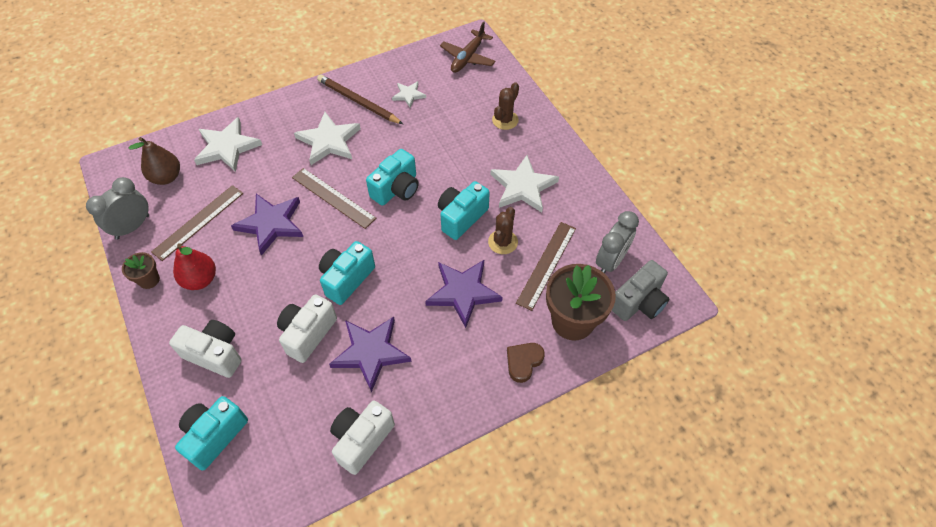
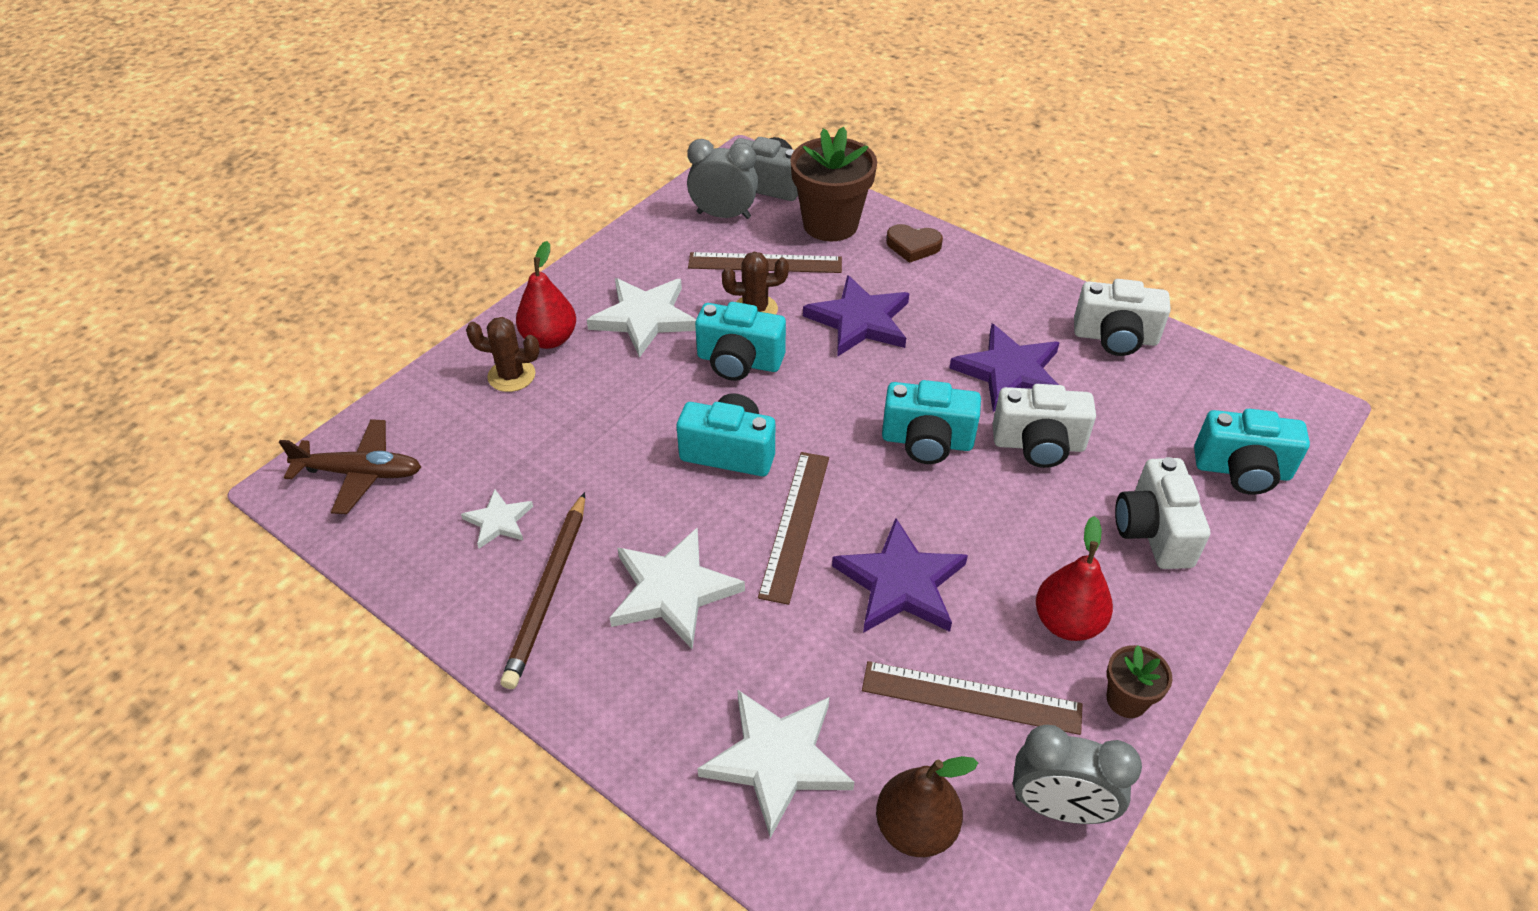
camera: 115 degrees left, 10 degrees down
none -> red pear [516,241,576,349]

